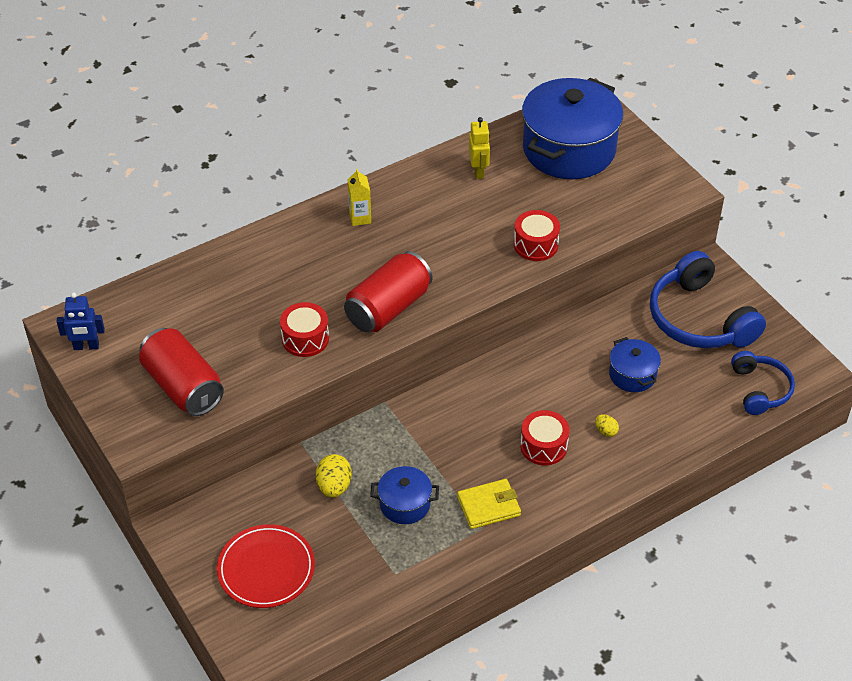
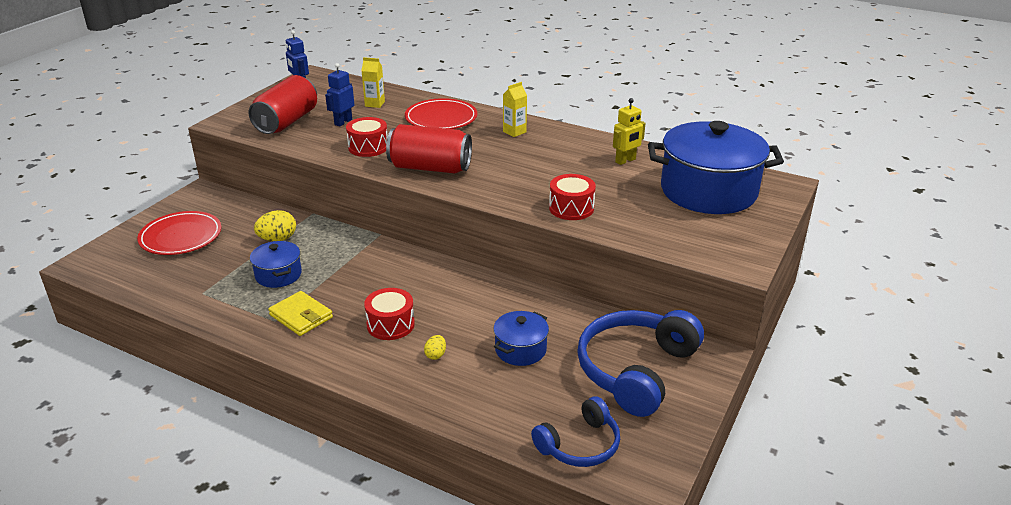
camera: 60 degrees right, 15 degrees down
none -> blue robot [325,63,354,126]
none -> yellow carton [361,57,385,108]
none -> red plate [405,98,477,129]

